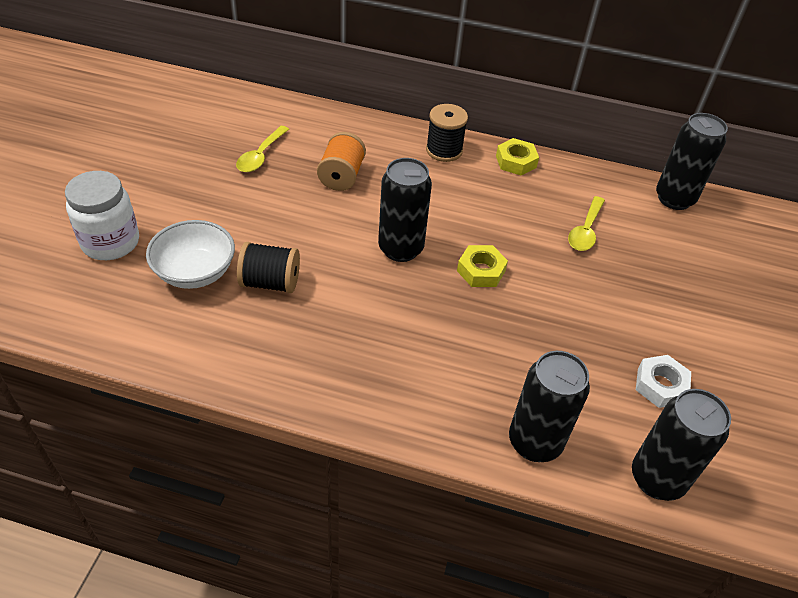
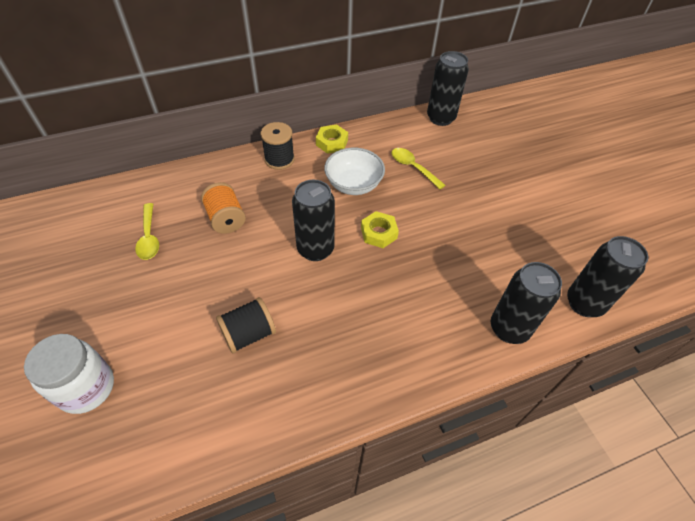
camera: 35 degrees left, 5 degrees up
white bowl [146,220,235,289] -> white bowl moved to [324,148,385,195]
yellow spoon [568,196,605,251] -> yellow spoon turned 150 degrees clockwise [392,148,445,189]
white nut [636,355,691,408] -> none

